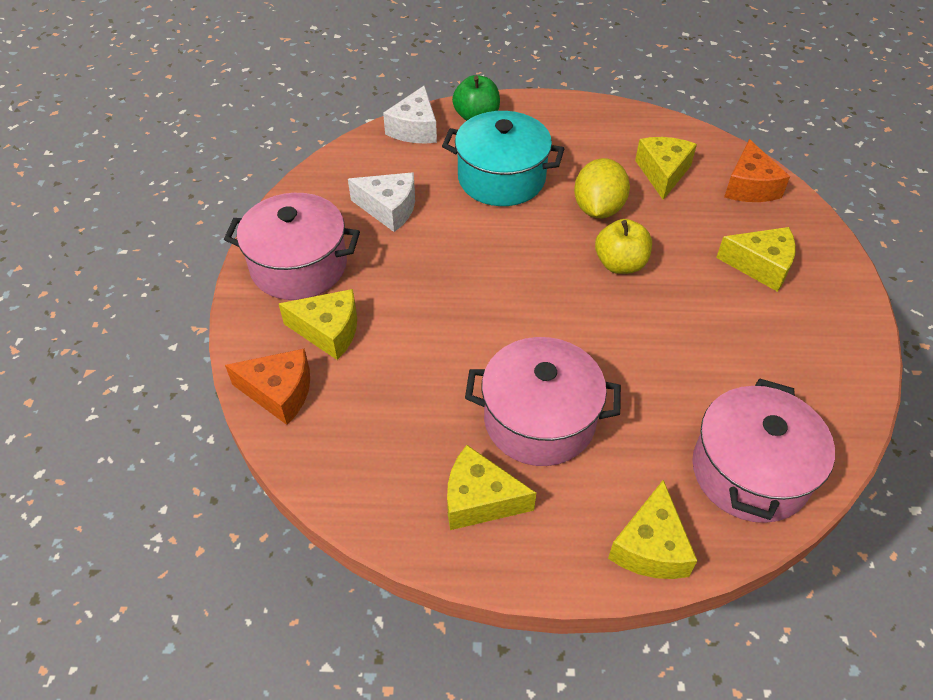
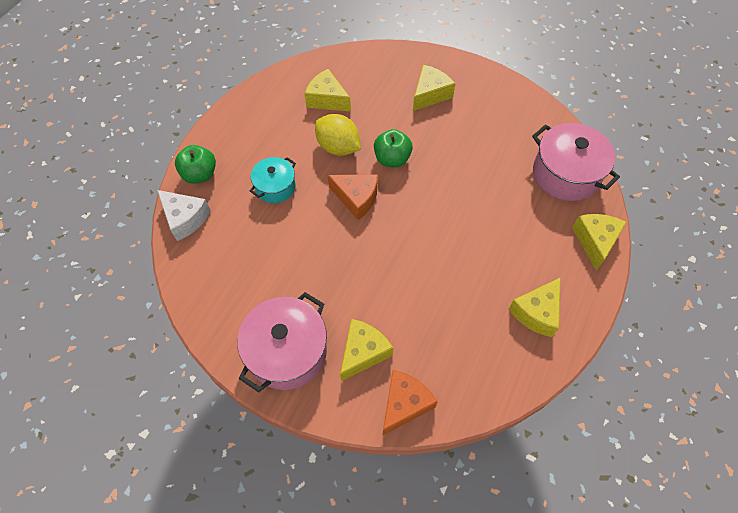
camera: 65 degrees left, 10 degrees up
white cheese [348,172,415,232] -> none
turquoise pot [442,111,564,206] -> turquoise pot [250,157,296,203], size x0.59
pink pot [465,337,621,466] -> none
yellow apple [595,219,652,274] -> green apple [374,129,413,167]
yellow cheese [608,480,698,579] -> yellow cheese turned 120 degrees counterclockwise [572,214,627,270]
orange cheese [724,139,790,202] -> orange cheese moved to [328,174,378,220]

